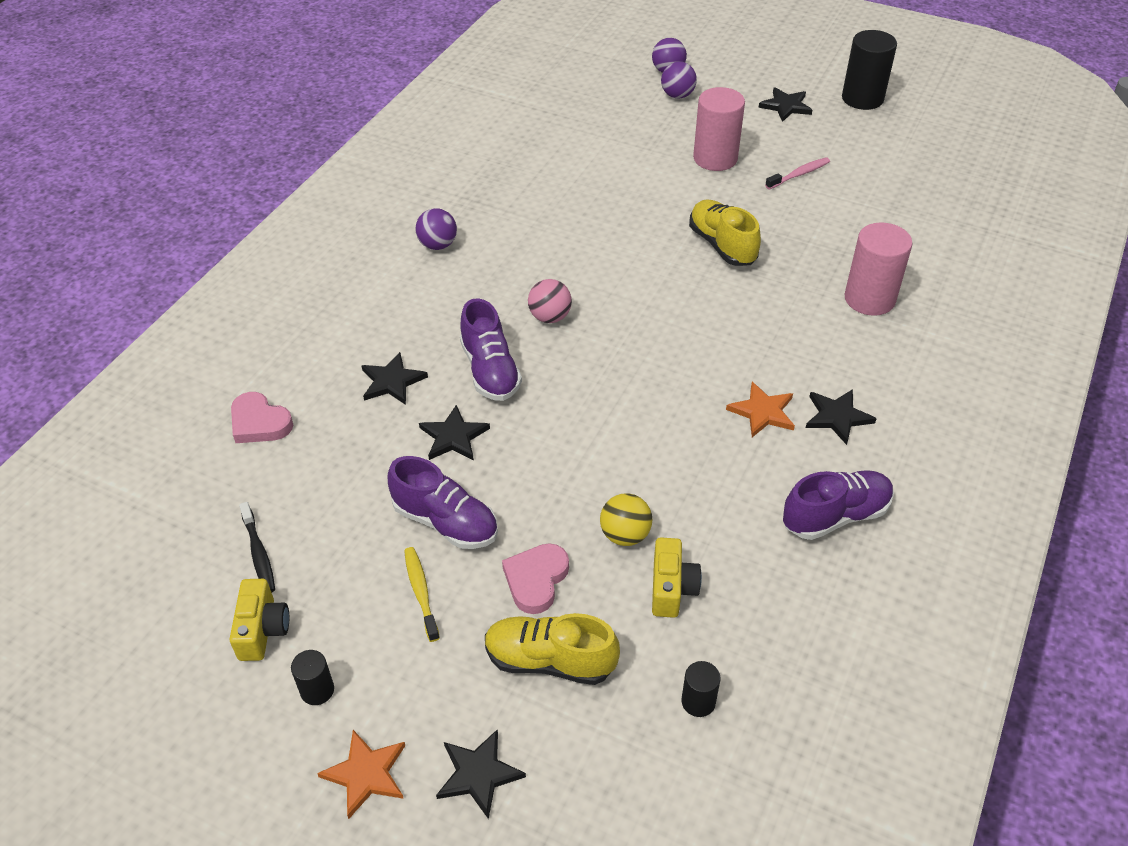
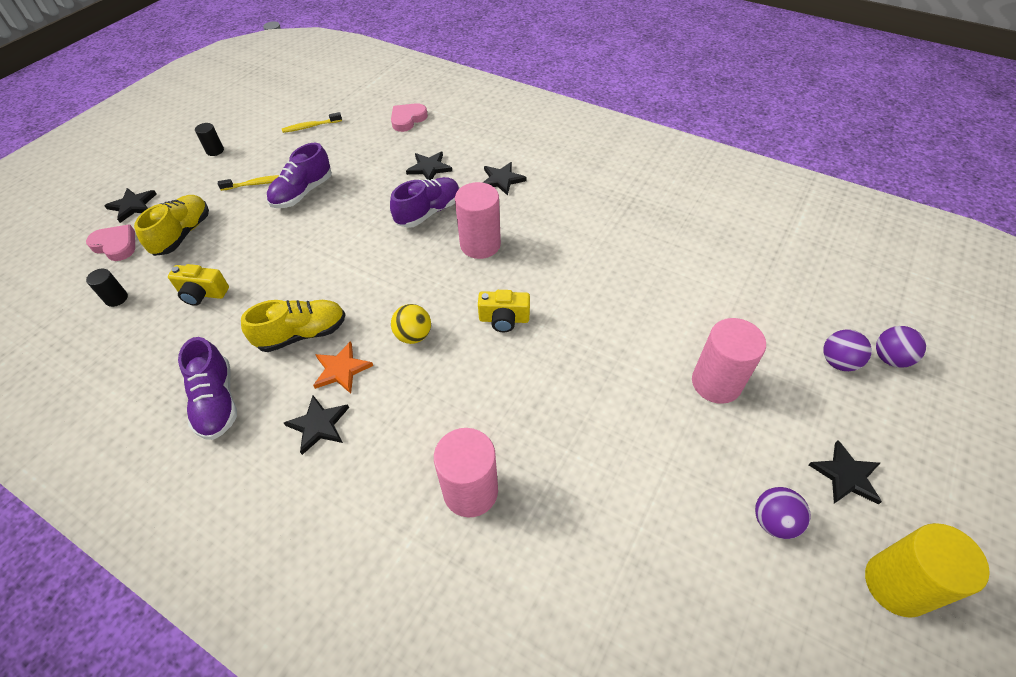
camera: 95 degrees right, 5 degrees up
yellow camera [229,579,289,661] -> yellow camera moved to [478,290,530,332]
black toothbrush [239,502,275,592] -> yellow toothbrush [282,112,342,133]
orange star [317,730,405,819] -> none
purple ball [416,208,457,250] -> purple ball moved to [755,487,811,539]
black star [419,405,490,460] -> black star moved to [483,162,527,196]
purple shoe [460,298,522,401] -> purple shoe turned 150 degrees clockwise [390,177,460,228]
pink heart [502,543,569,614] -> pink heart moved to [86,224,135,261]
pink ball [528,279,572,323] -> pink cylinder [455,182,501,259]
yellow ball [600,493,653,546] -> yellow ball moved to [391,304,431,344]
yellow shoe [689,199,761,266] -> yellow shoe moved to [241,300,345,352]
pink toothbrush [765,157,830,190] -> none
black cylinder [842,30,897,110] -> yellow cylinder [865,523,990,618]

